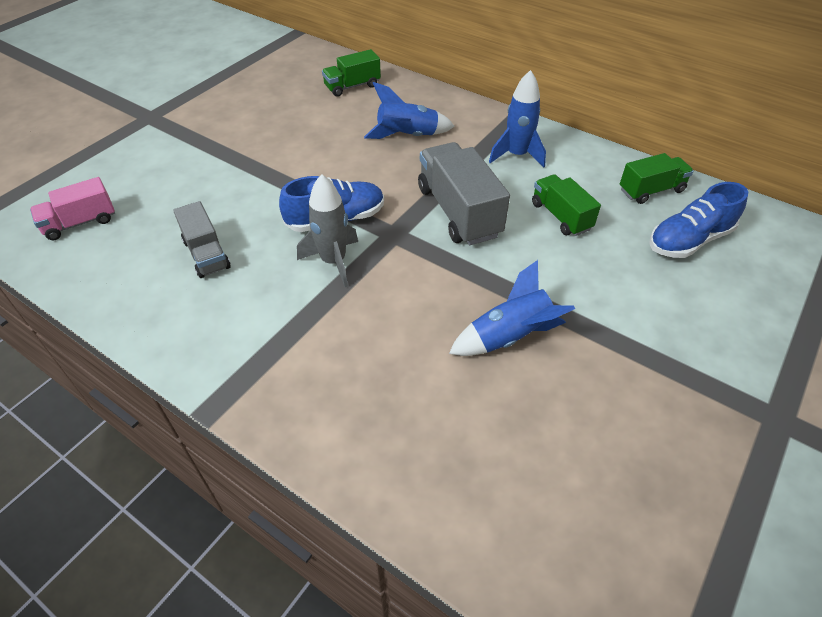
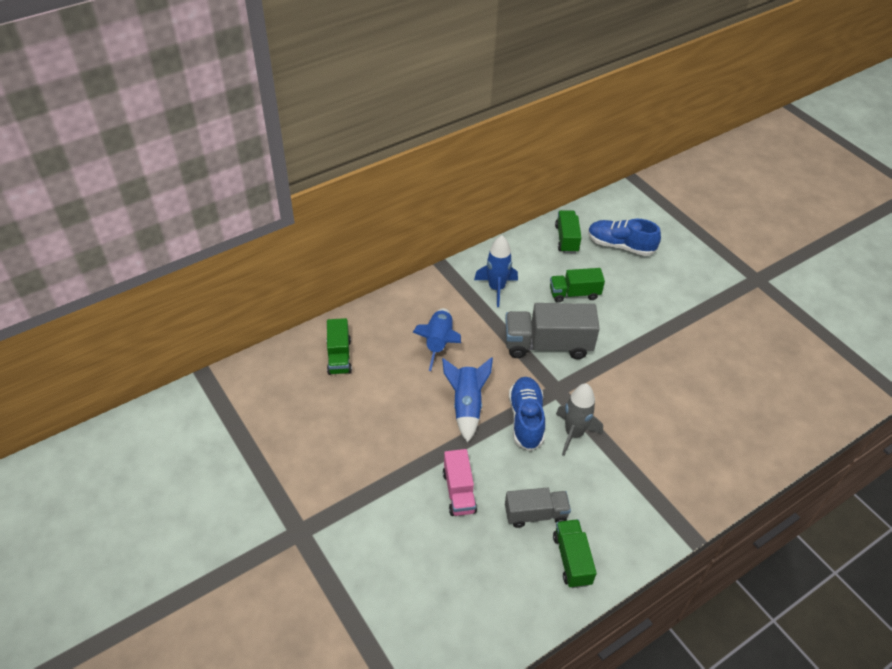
camera: 70 degrees left, 0 degrees up
pink truck [30,177,115,240] -> pink truck moved to [443,449,477,516]
blue rocket [449,260,575,356] -> blue rocket moved to [442,357,493,443]
blue shoe [649,182,748,258] -> blue shoe turned 120 degrees clockwise [588,219,661,256]
none -> green truck [553,519,597,588]

